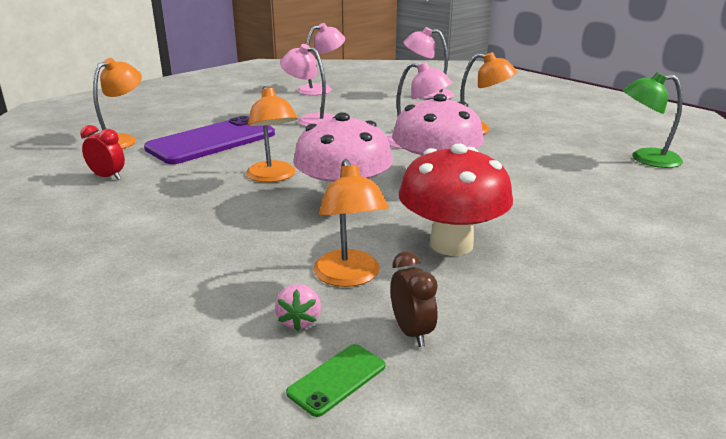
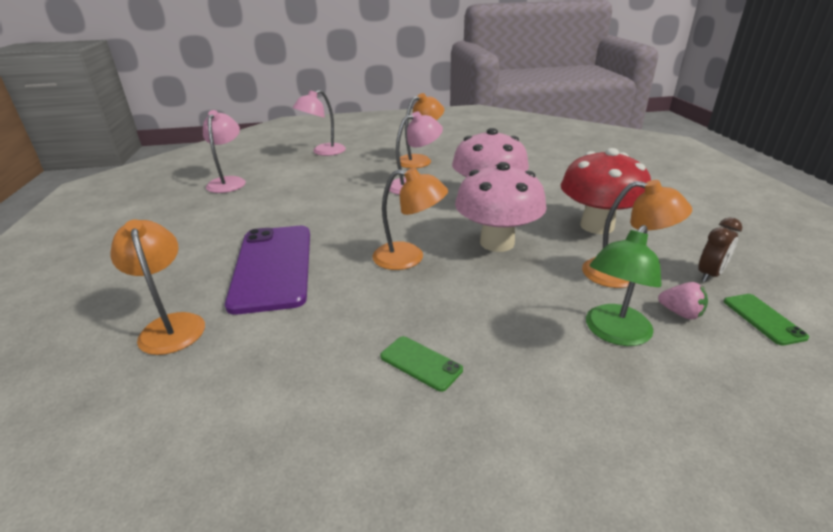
camera: 55 degrees left, 5 degrees up
red clock [80,125,125,180] -> none
pink lamp [280,44,334,127] -> none
brown clock [391,251,438,347] -> brown clock turned 120 degrees clockwise [698,217,742,282]
green lamp [623,72,683,168] -> green lamp moved to [586,225,662,346]
none -> green phone [380,336,463,392]

